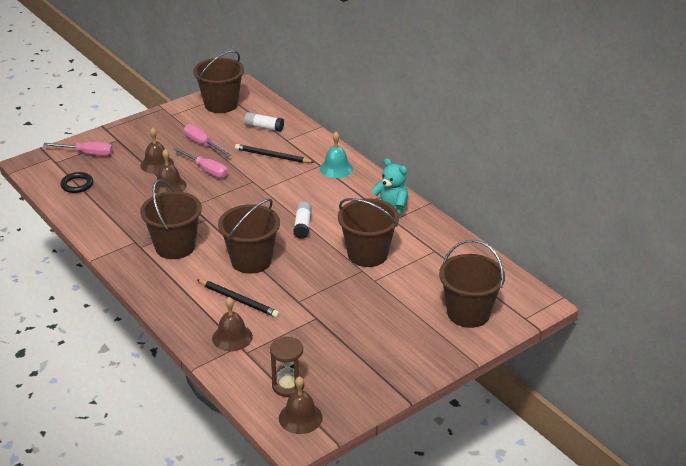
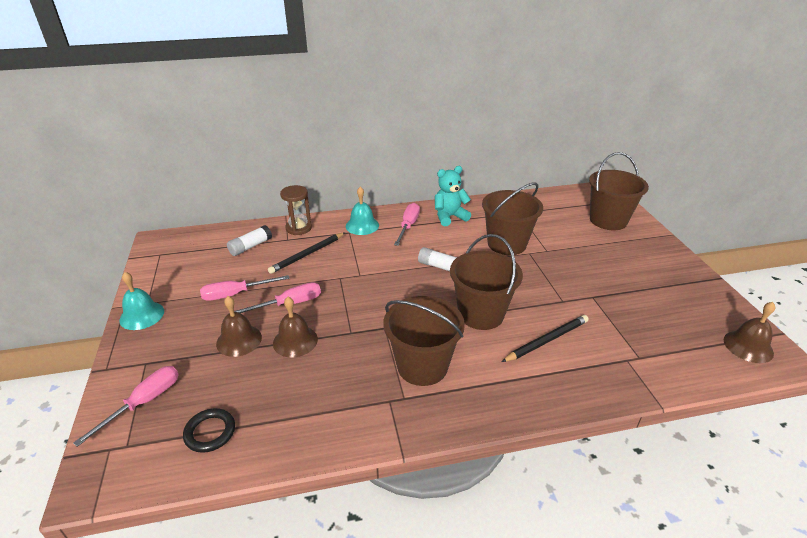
camera: 65 degrees left, 0 degrees up
brown bucket [193,50,244,113] -> none
brown bell [212,297,253,351] -> none
brown hourglass [270,336,304,397] -> brown hourglass moved to [280,185,312,235]
none -> turquoise bell [119,272,164,330]
none -> pink screwdriver [394,203,420,246]

